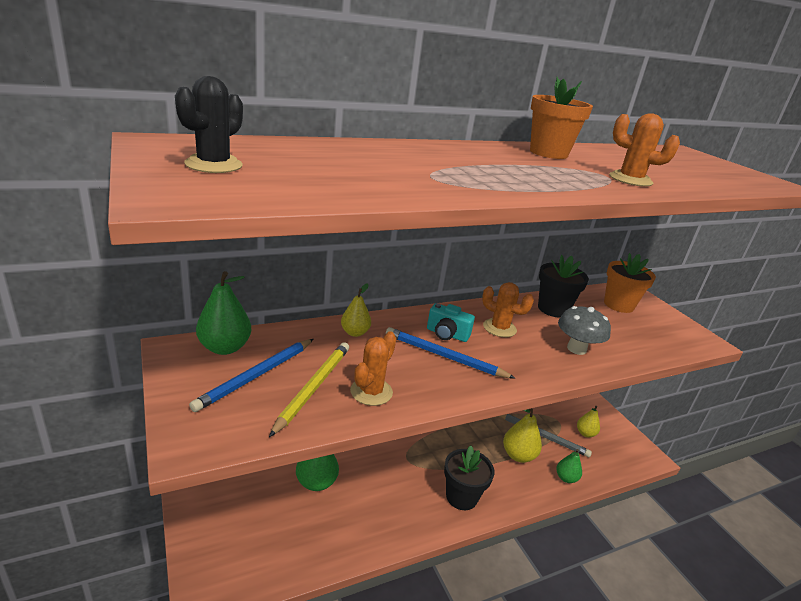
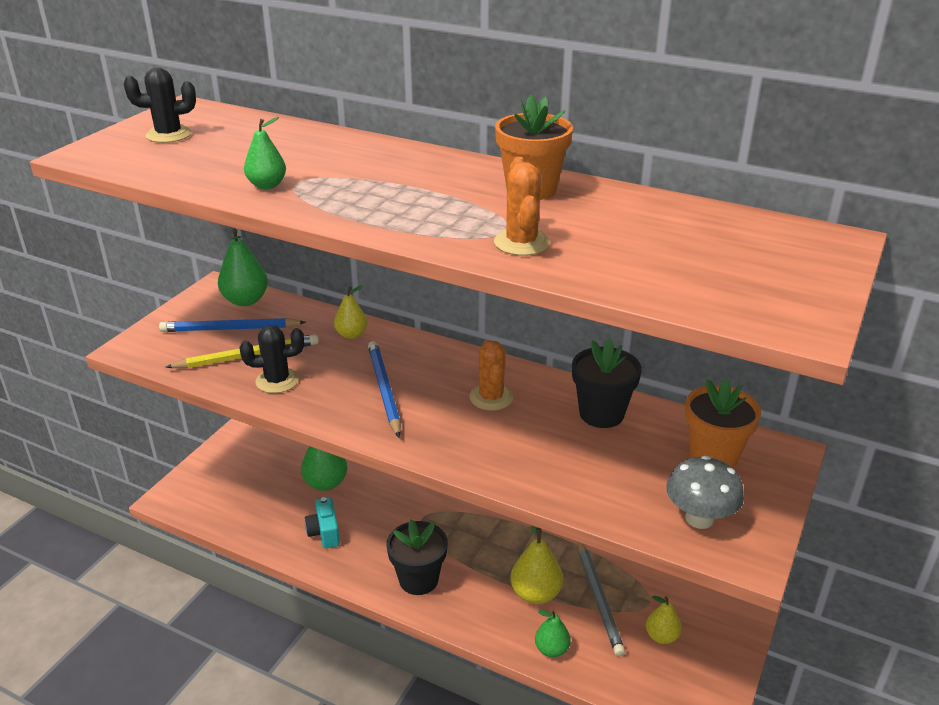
camera: 55 degrees right, 5 degrees up
orange cactus [350,331,396,406] -> black cactus [240,325,304,393]
turquoise camera [427,303,475,342] -> turquoise camera moved to [305,497,340,548]
grey mushroom [558,306,611,355] -> grey mushroom moved to [666,455,744,529]
none -> green pear [244,117,286,189]

